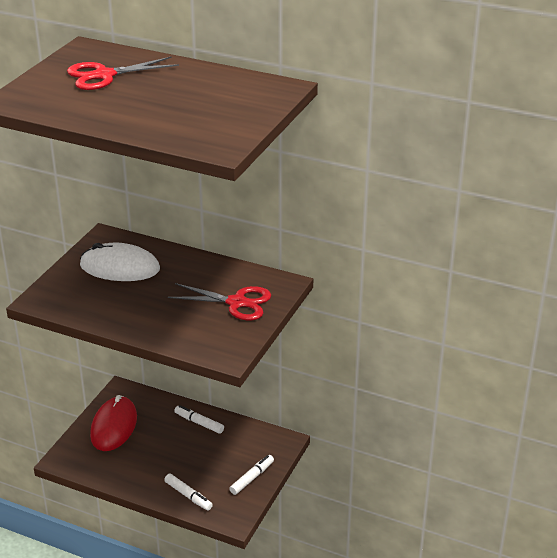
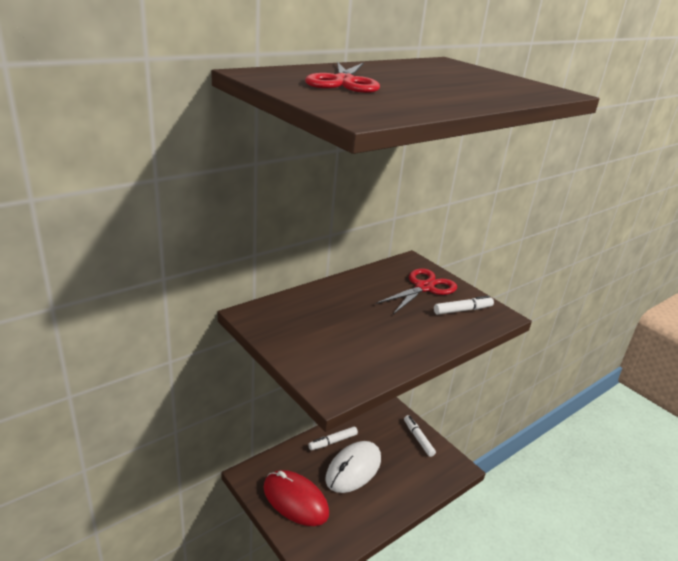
camera: 65 degrees left, 5 degrees down
white mouse [80,243,160,281] -> white mouse moved to [325,441,381,493]
white marker [164,474,213,511] -> white marker moved to [434,295,494,315]

